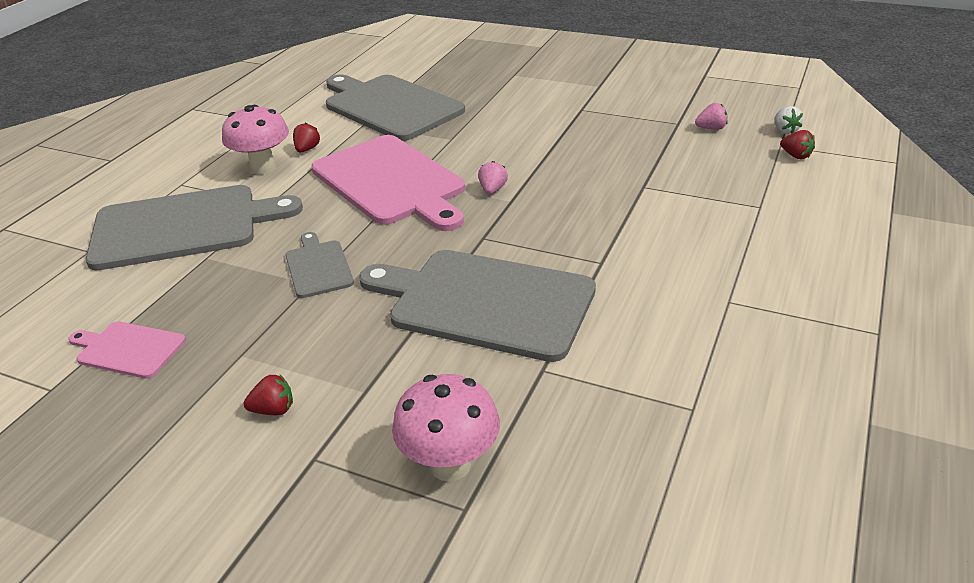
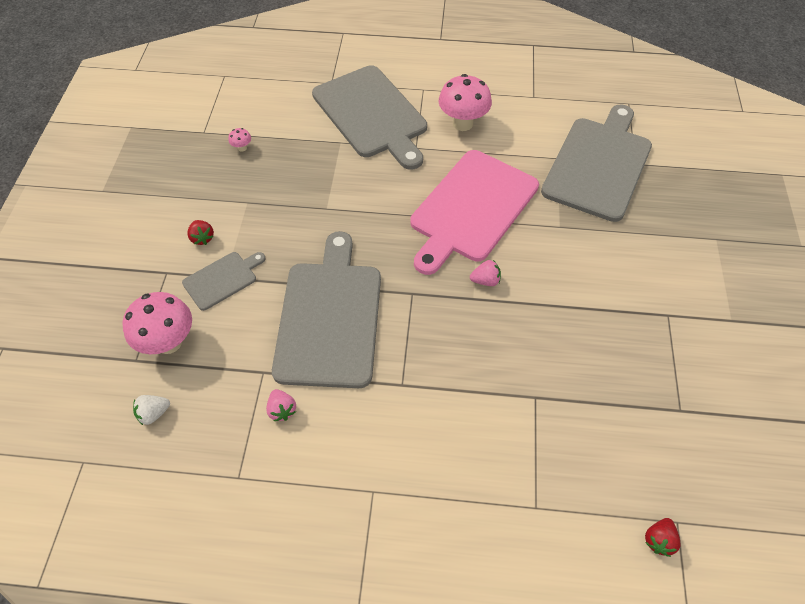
camera: 70 degrees right, 20 degrees up
pink cutting board [68,321,186,379] -> pink mushroom [228,128,251,152]
grey cutting board [286,232,354,298] -> grey cutting board moved to [182,252,265,311]
red strawberry [293,123,320,152] -> none
pink strawberry [695,103,728,130] -> pink strawberry moved to [266,389,296,421]
white strawberry [775,106,803,134] -> white strawberry moved to [133,395,170,425]

